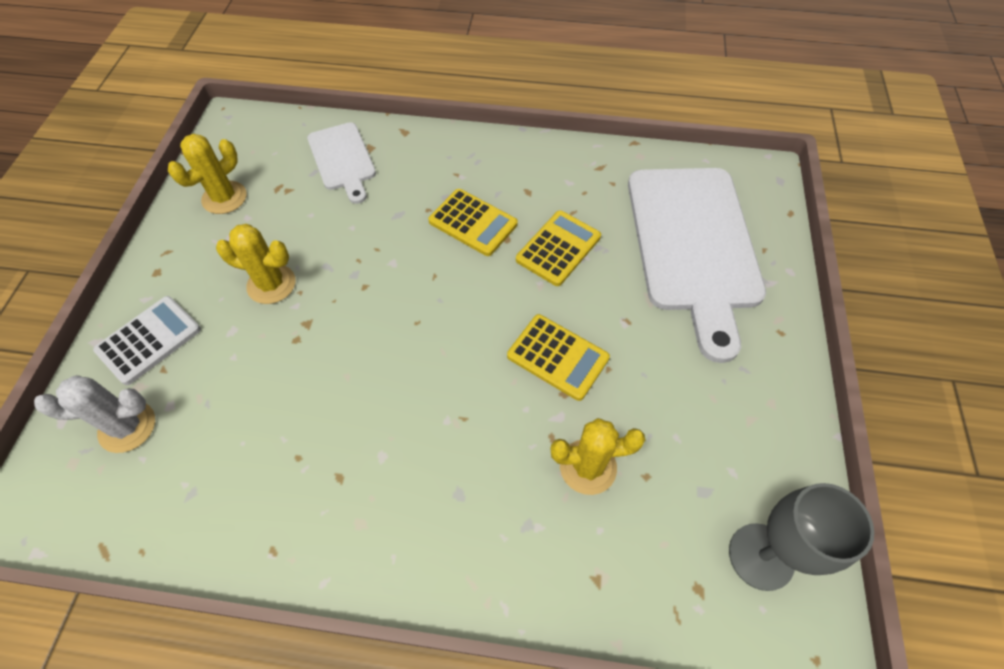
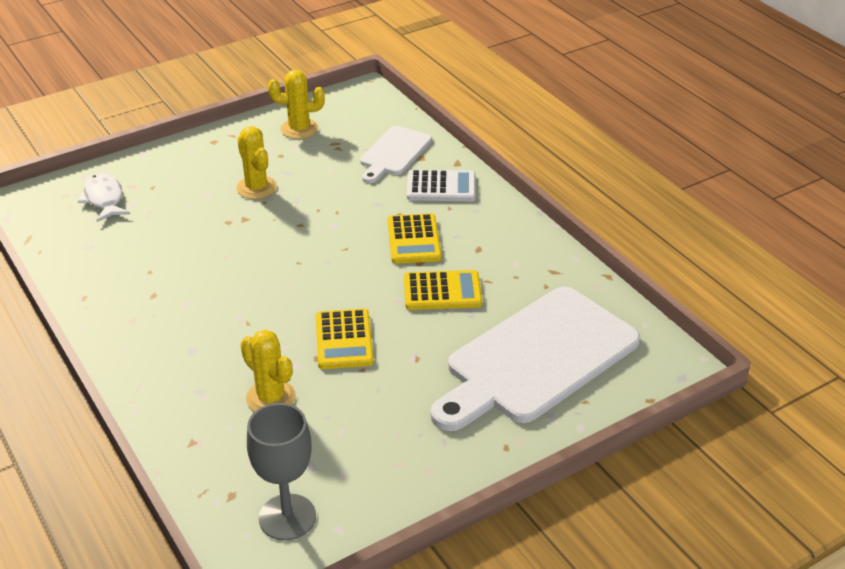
camera: 50 degrees right, 20 degrees down
white cactus [34,375,155,453] -> white fish [78,173,130,222]
white calculator [93,296,201,385] -> white calculator moved to [407,169,476,201]

